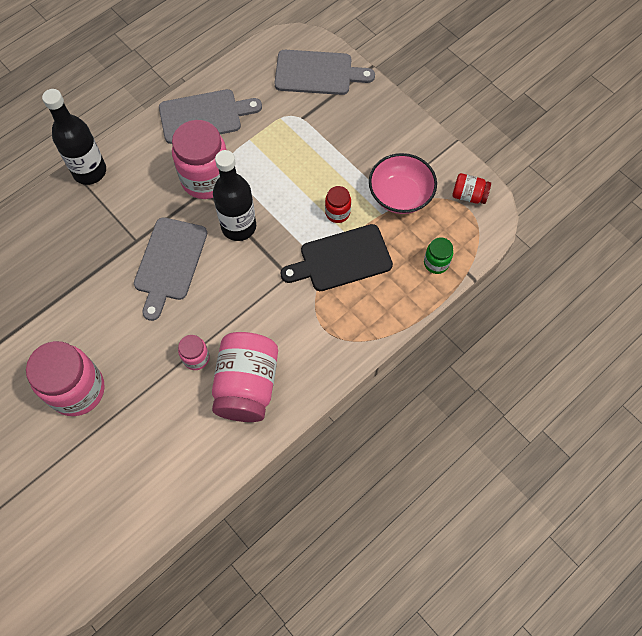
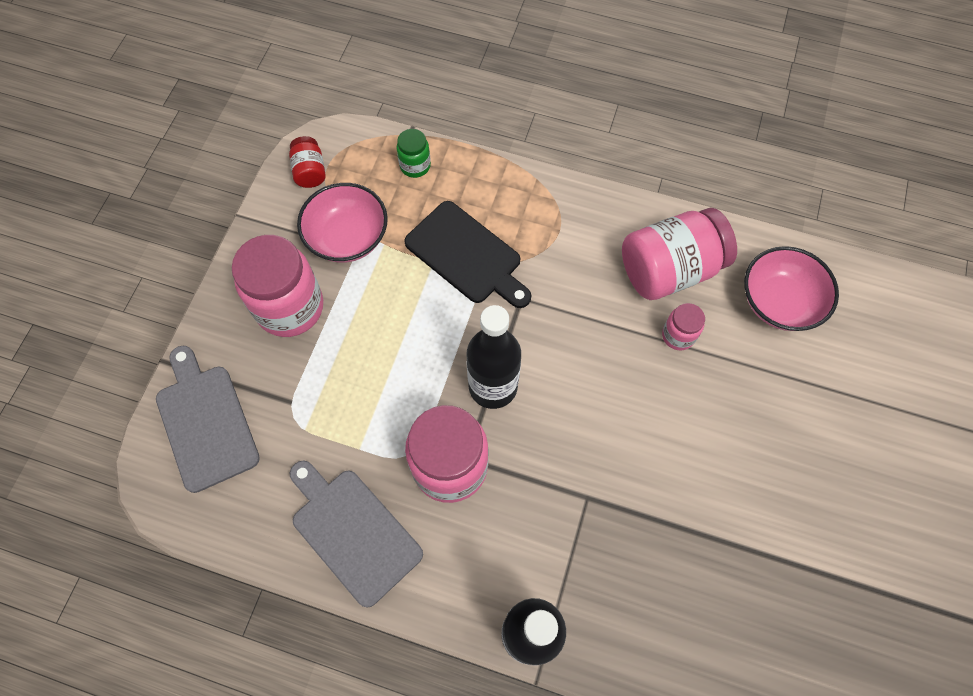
camera: 120 degrees left, 0 degrees up
pink jar [26,341,105,416] -> pink jar moved to [232,235,323,337]
grey cutting board [134,217,207,321] -> none
red jar [325,186,351,223] -> none
none -> pink bowl [744,246,839,331]

